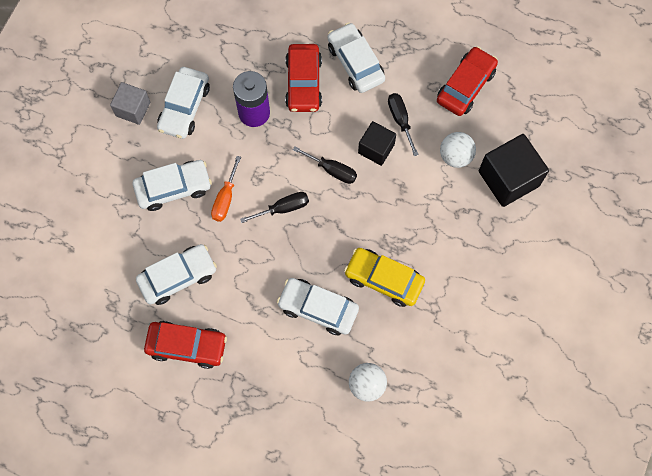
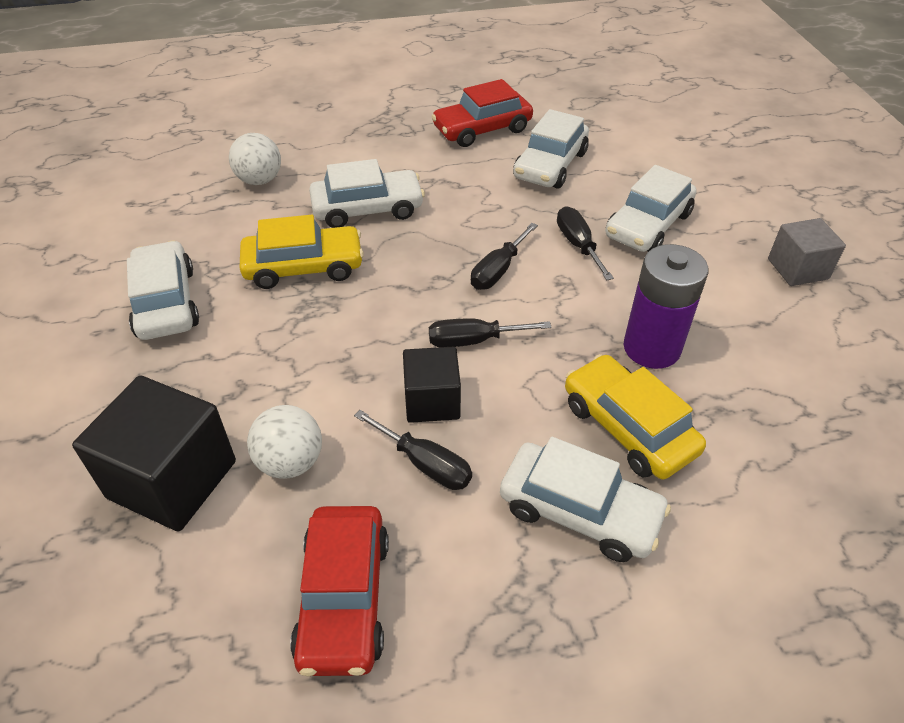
camera: 145 degrees right, 25 degrees down
white car [157,67,210,139] -> white car moved to [127,240,199,340]
orange screwdriver [211,156,241,222] -> black screwdriver [557,206,614,280]
red car [285,44,322,112] -> yellow car [565,354,706,479]

